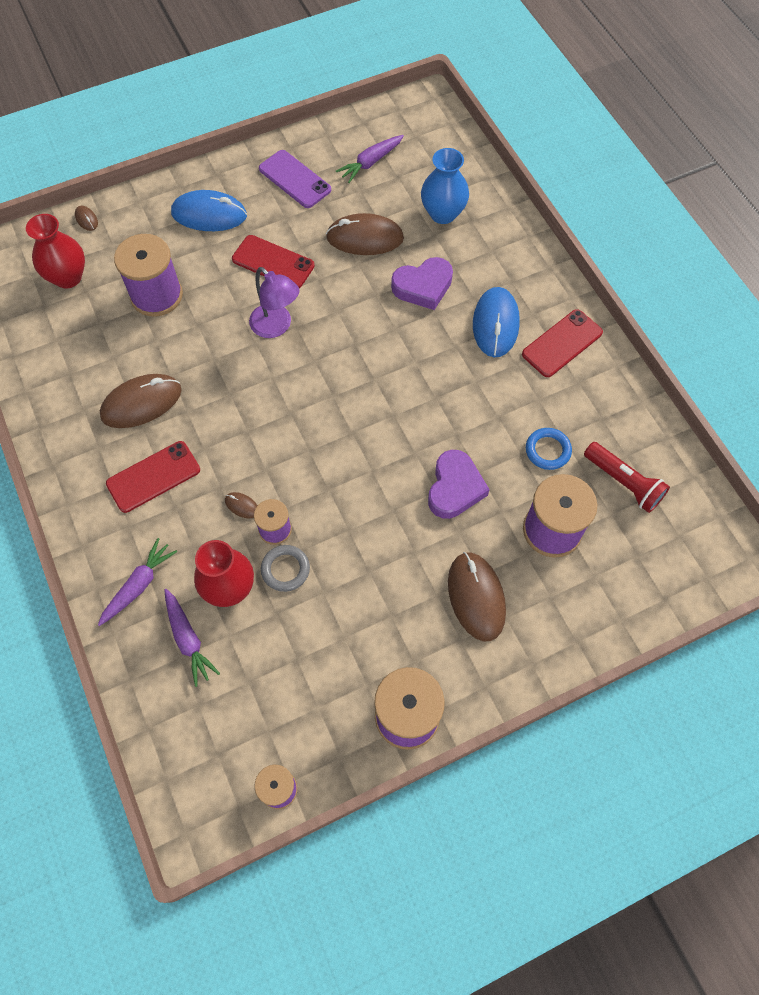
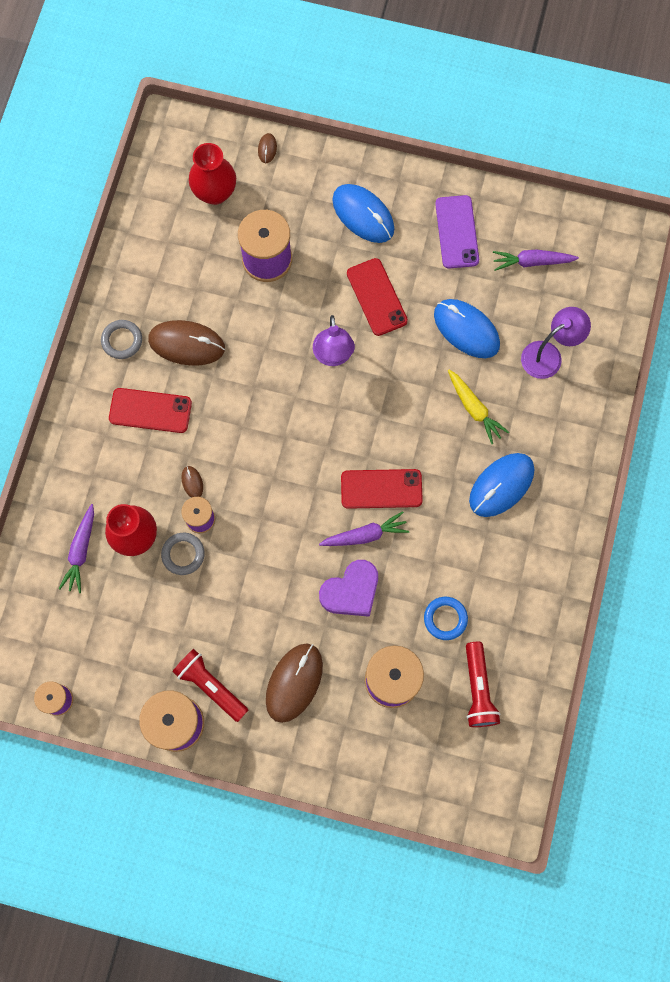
camera: 40 degrees right, 10 degrees up
purple carrot [98,538,177,626] -> purple carrot moved to [319,511,409,546]
brown mouse [326,213,404,255] -> blue mouse [434,299,500,358]
purple heart [391,257,453,310] -> yellow carrot [448,370,509,444]
blue vase [421,148,469,224] -> purple lamp [521,307,591,379]
red phone [522,309,603,377] -> red phone moved to [341,469,423,509]
none -> grey ring [101,320,142,359]
none -> red flashlight [172,649,248,722]

